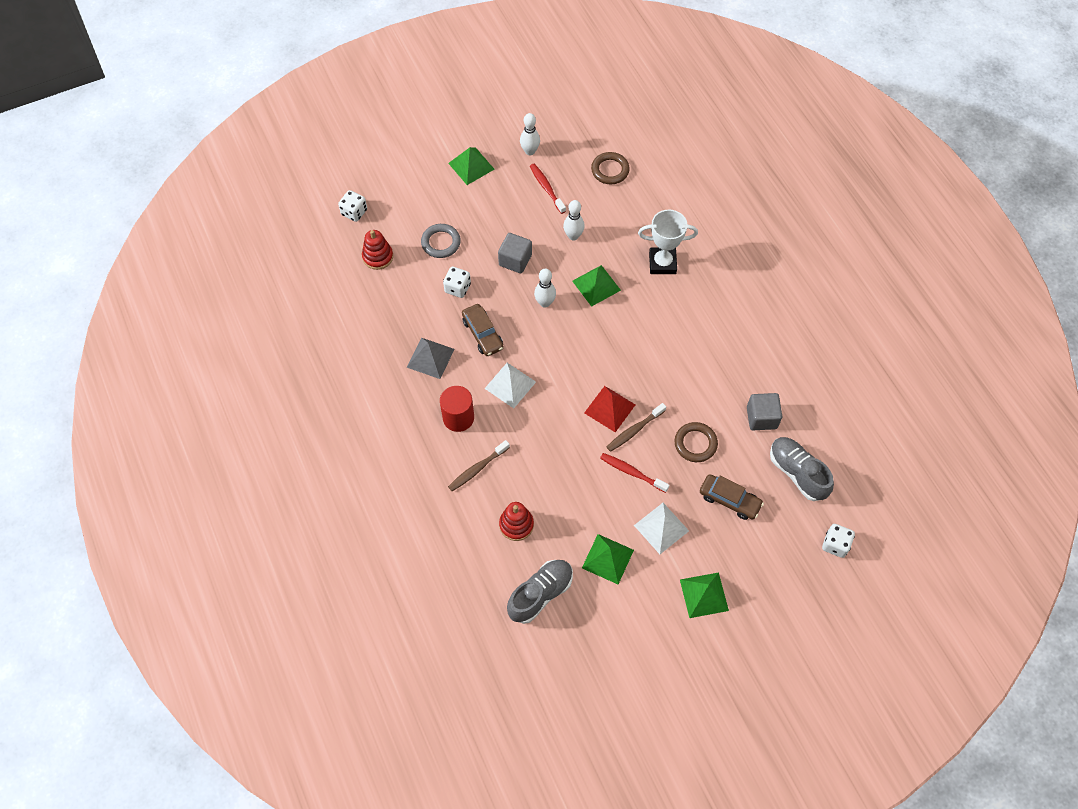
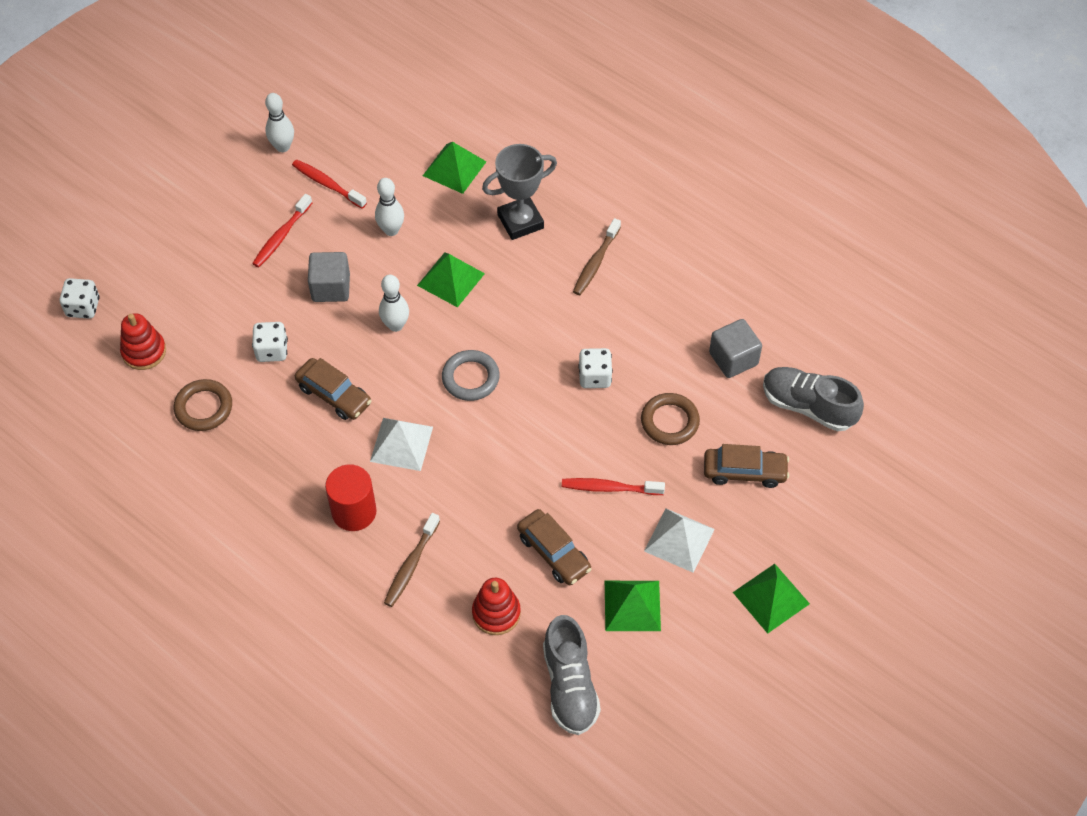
camera: 25 degrees left, 5 degrees down
grey pyramid [407,338,455,379] -> none
grey ring [421,224,461,258] -> grey ring moved to [442,350,500,401]
green pyramid [448,147,495,185] -> green pyramid moved to [423,142,486,194]
grey shoe [507,560,573,624] -> grey shoe turned 150 degrees clockwise [543,615,601,735]
red pyramid [584,386,635,432] -> none
brown ring [591,152,630,185] -> brown ring moved to [174,379,232,431]
brown toothbrush [607,403,666,452] -> brown toothbrush moved to [573,218,621,295]
white trophy [638,210,698,274] -> grey trophy [482,144,557,240]
white dice [822,524,855,558] -> white dice moved to [578,348,613,388]
none -> red toothbrush [252,194,312,267]
none -> brown car [517,509,592,585]

